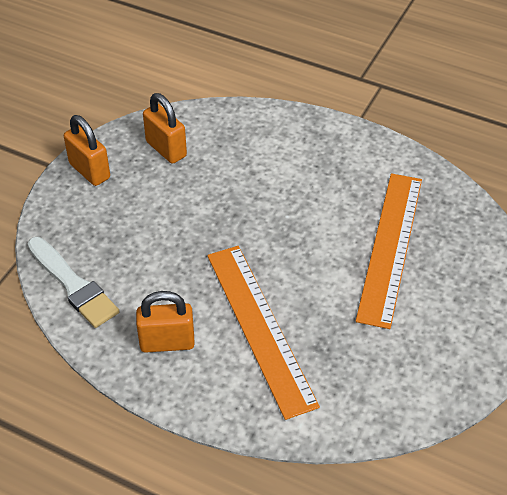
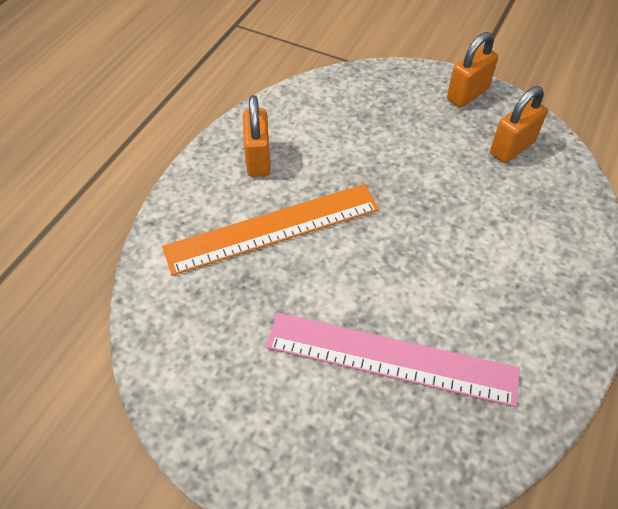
camera: 90 degrees right, 5 degrees up
white brush [28,237,119,328] -> none
orange ruler [356,173,422,329] -> pink ruler [266,313,520,407]

